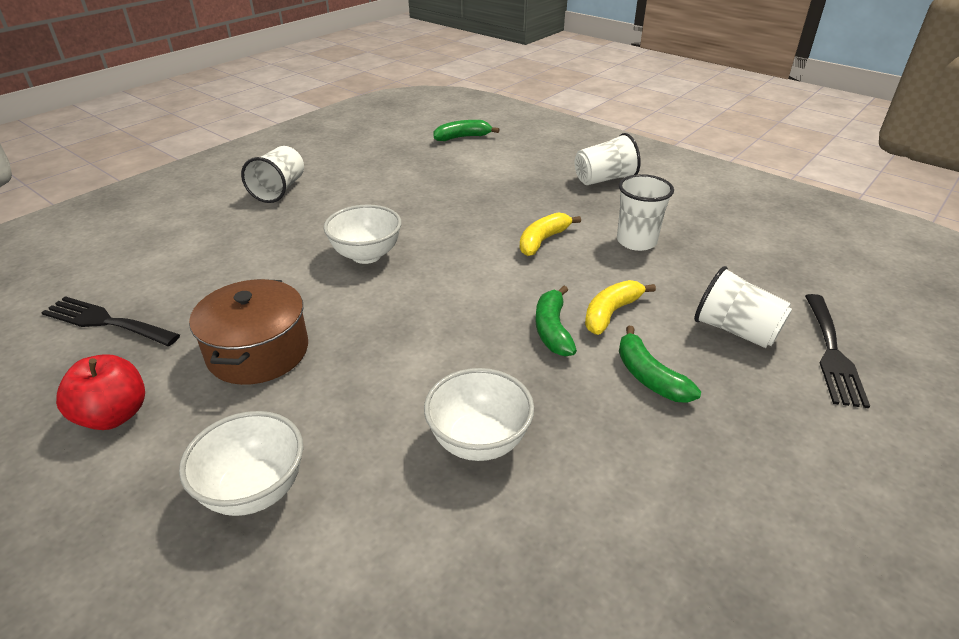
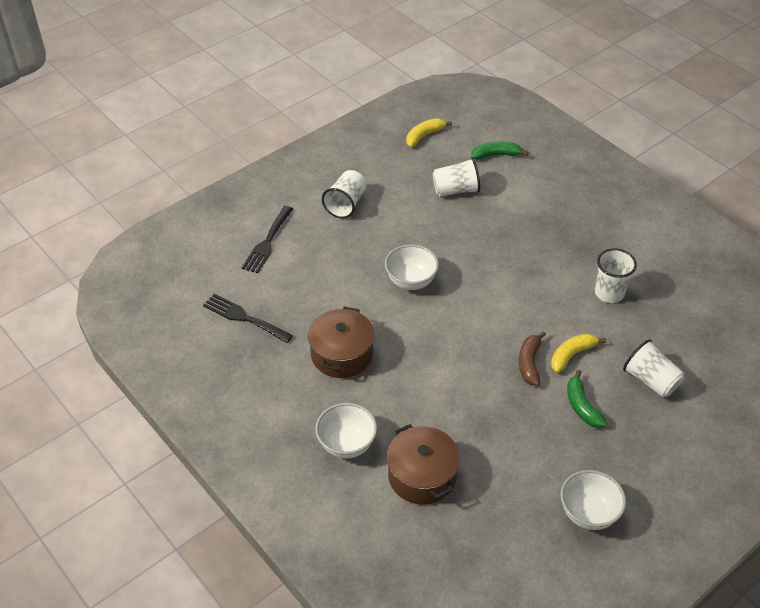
camera: 10 degrees right, 10 degrees up
red apple [56,354,145,430] -> none
white bowl [424,368,534,461] -> white bowl moved to [561,470,626,530]
yellow banana [519,212,581,256] -> yellow banana moved to [406,118,452,147]
green banana [535,286,577,356] -> brown banana [519,331,546,386]
white cup [575,133,641,185] -> white cup moved to [433,158,480,196]
black fork [805,294,870,408] -> black fork moved to [242,206,293,273]
none -> brown pot [387,424,460,505]

